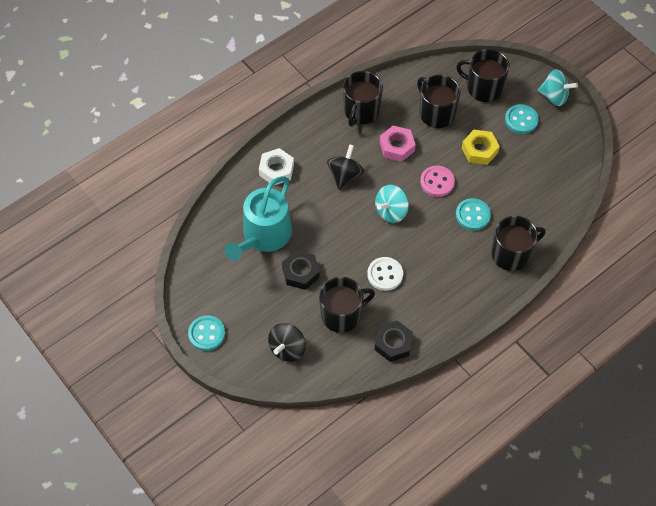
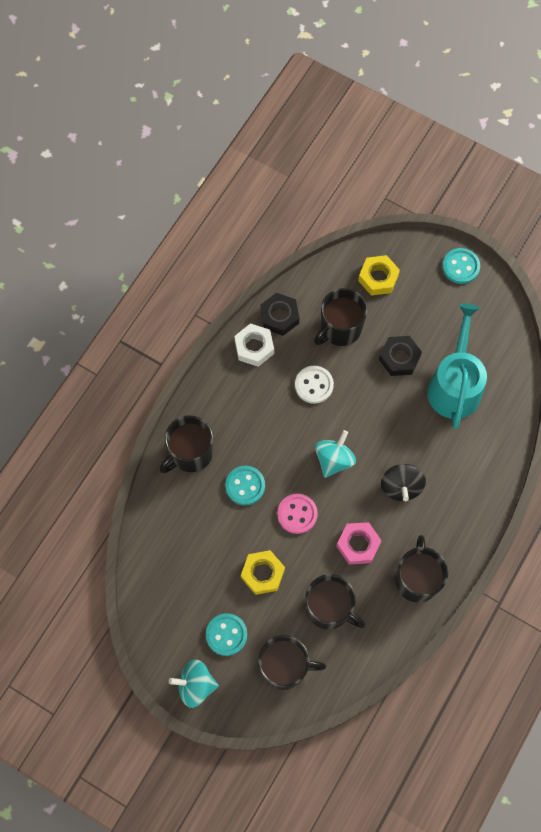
camera: 160 degrees right, 10 degrees up
white nut [259,148,294,185] -> white nut moved to [234,323,274,367]
black spinning top [268,323,306,362] -> yellow nut [358,255,400,296]

